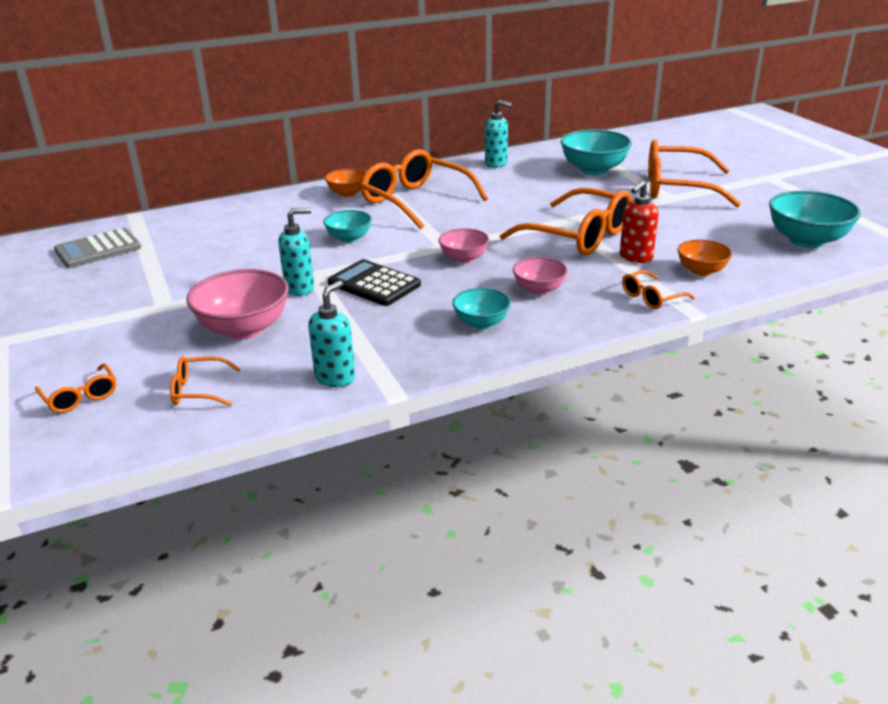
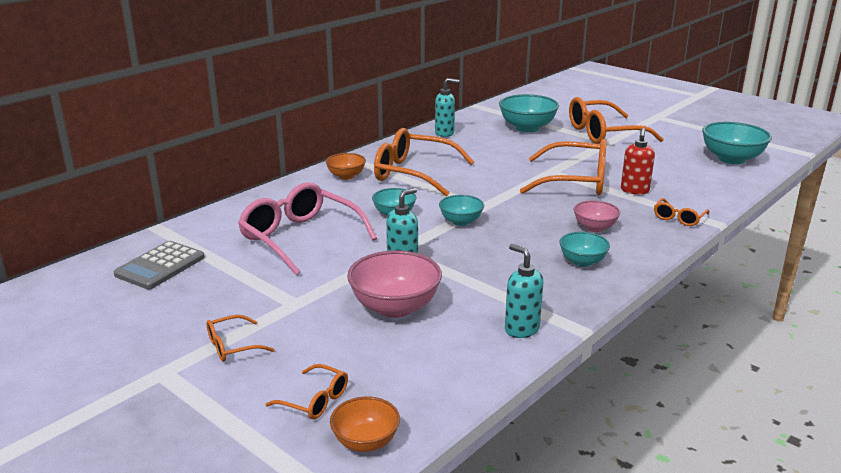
camera: 25 degrees left, 5 degrees down
orange glasses [170,356,241,406] -> orange glasses moved to [206,315,275,362]
turquoise soap dispenser [308,281,355,387] -> turquoise soap dispenser turned 45 degrees counterclockwise [505,244,544,338]
black calculator [328,259,421,306] -> none
pink bowl [438,228,489,263] -> none
orange bowl [677,239,732,276] -> orange bowl moved to [330,396,400,452]
none -> pink glasses [238,182,377,275]
none -> turquoise bowl [439,195,484,226]

